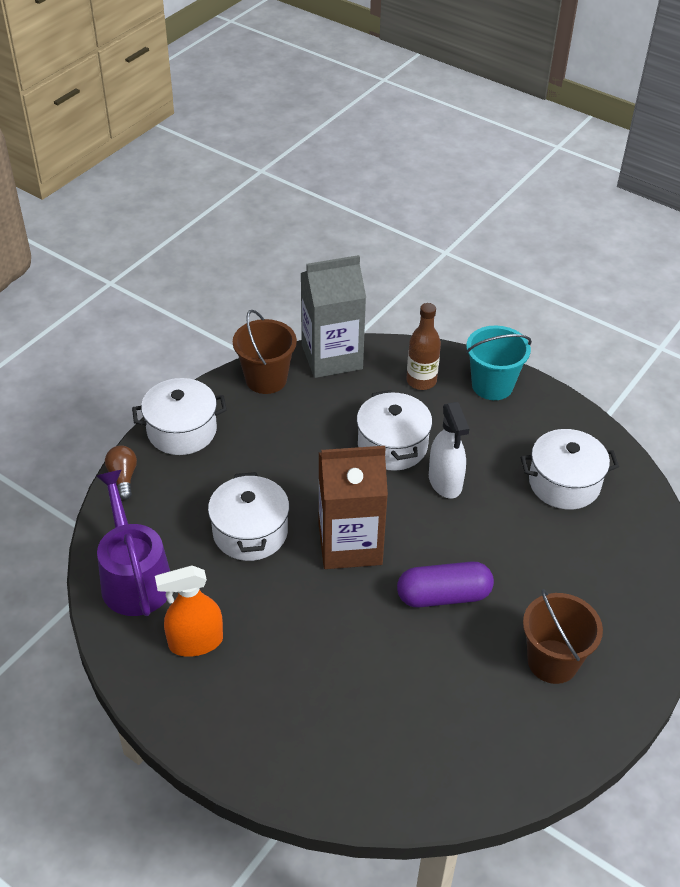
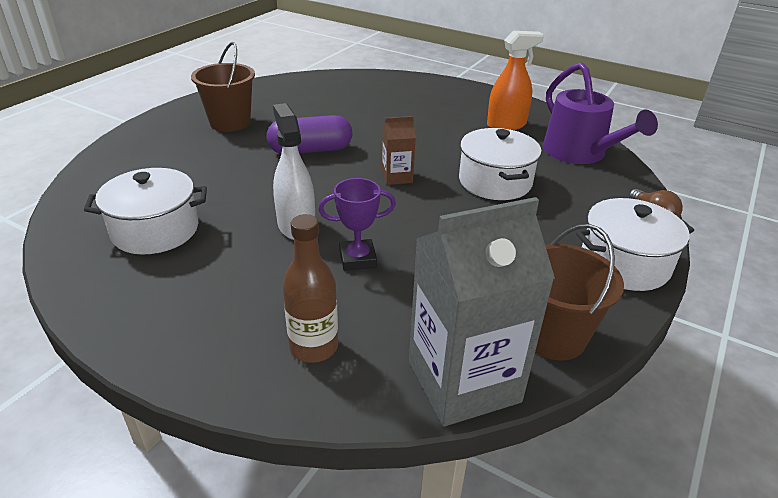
camera: 175 degrees right, 10 degrees down
brown carton [319,446,388,569] -> brown carton [382,116,416,185], size x0.47
white pot [357,390,432,471] -> purple trophy [318,178,396,271]
turquoise bucket [466,326,532,400] -> none

